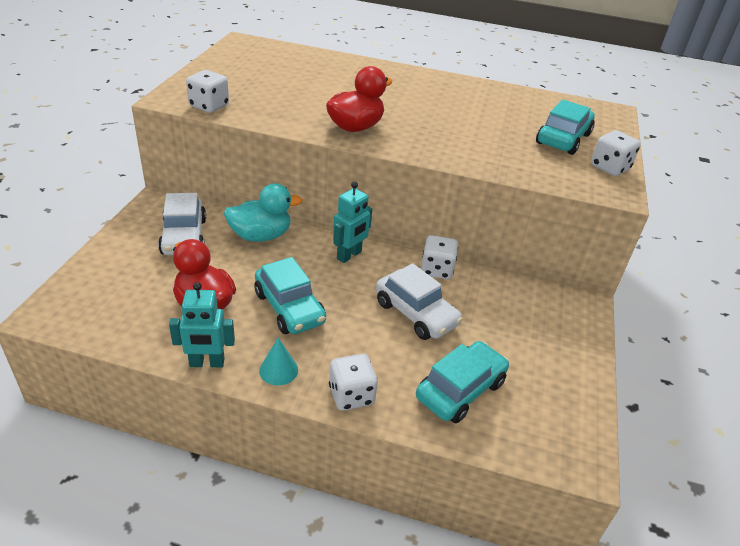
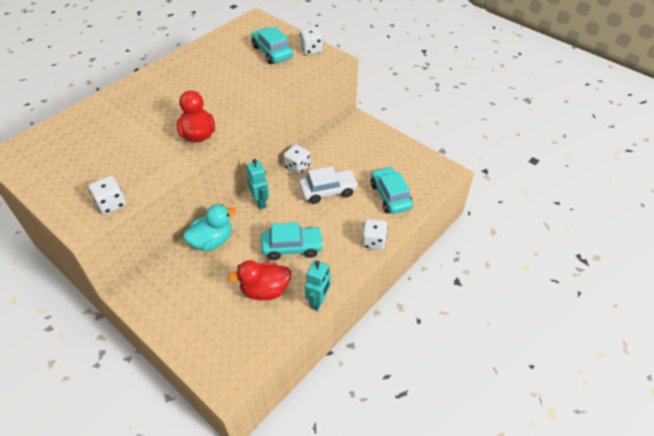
camera: 60 degrees left, 10 degrees up
white car [158,193,206,255] -> none
turquoise duck [224,183,303,242] -> turquoise duck turned 45 degrees clockwise [183,205,237,251]
turquoise cone [259,338,298,385] -> none

